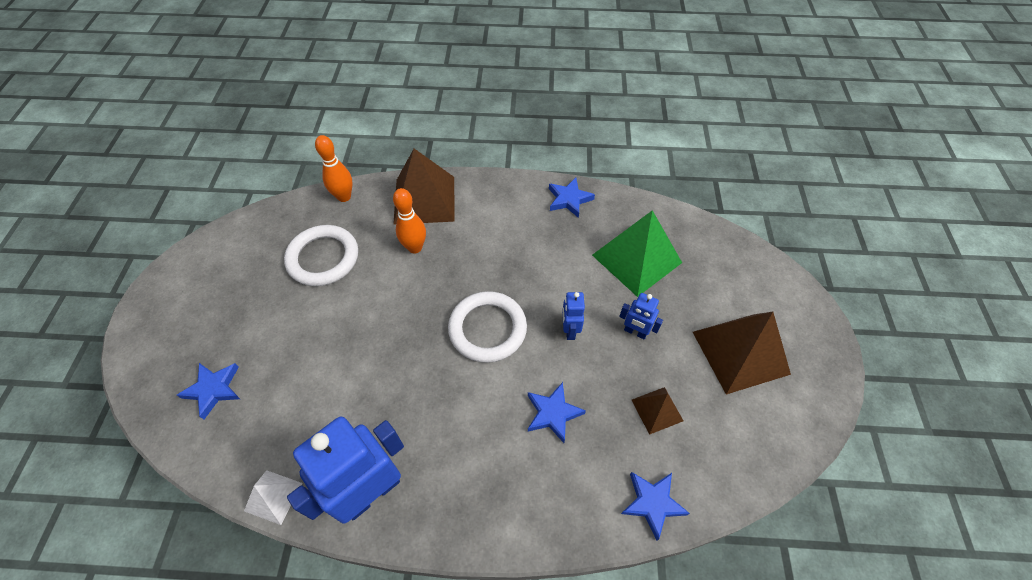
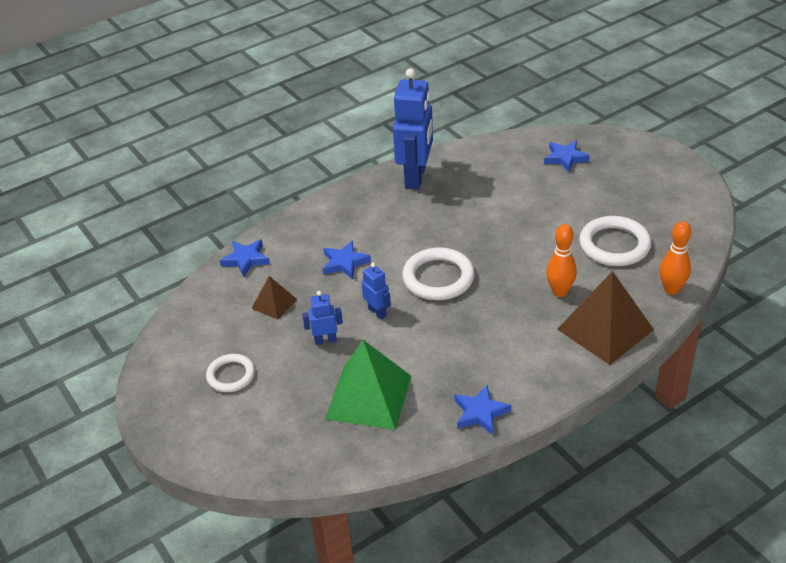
camera: 145 degrees right, 15 degrees down
white pyramid [244,470,302,525] -> none
brown pyramid [693,312,791,395] -> white ring [206,354,255,392]

